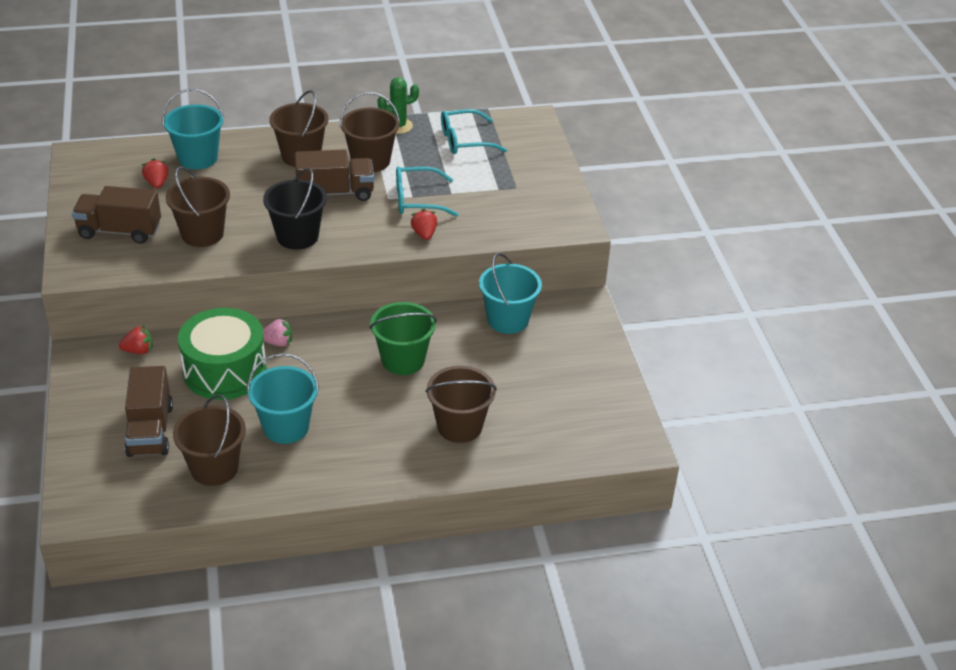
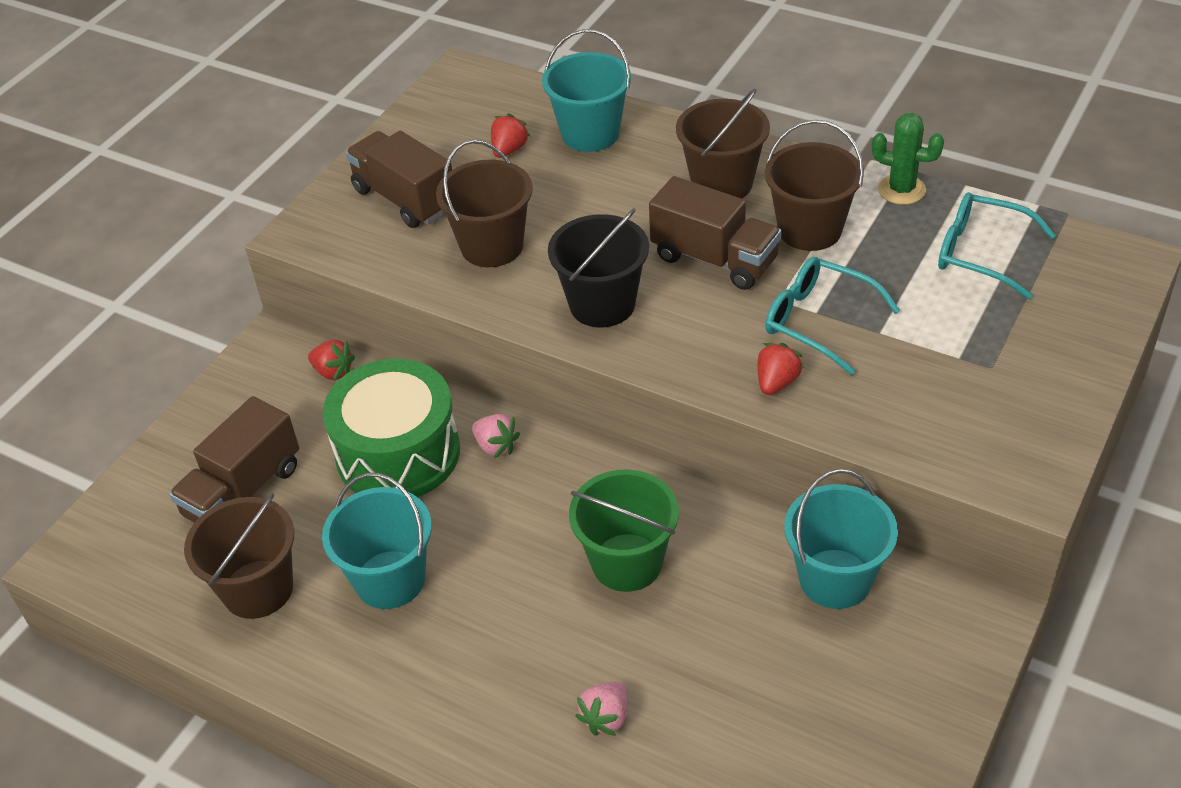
camera: 45 degrees right, 5 degrees up
brown bucket [425,366,497,443] -> pink strawberry [576,682,627,736]

